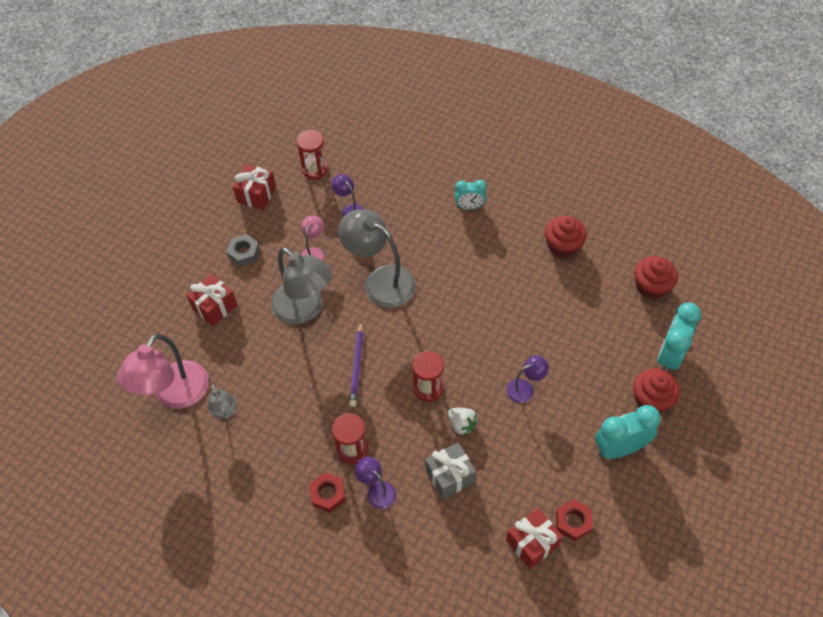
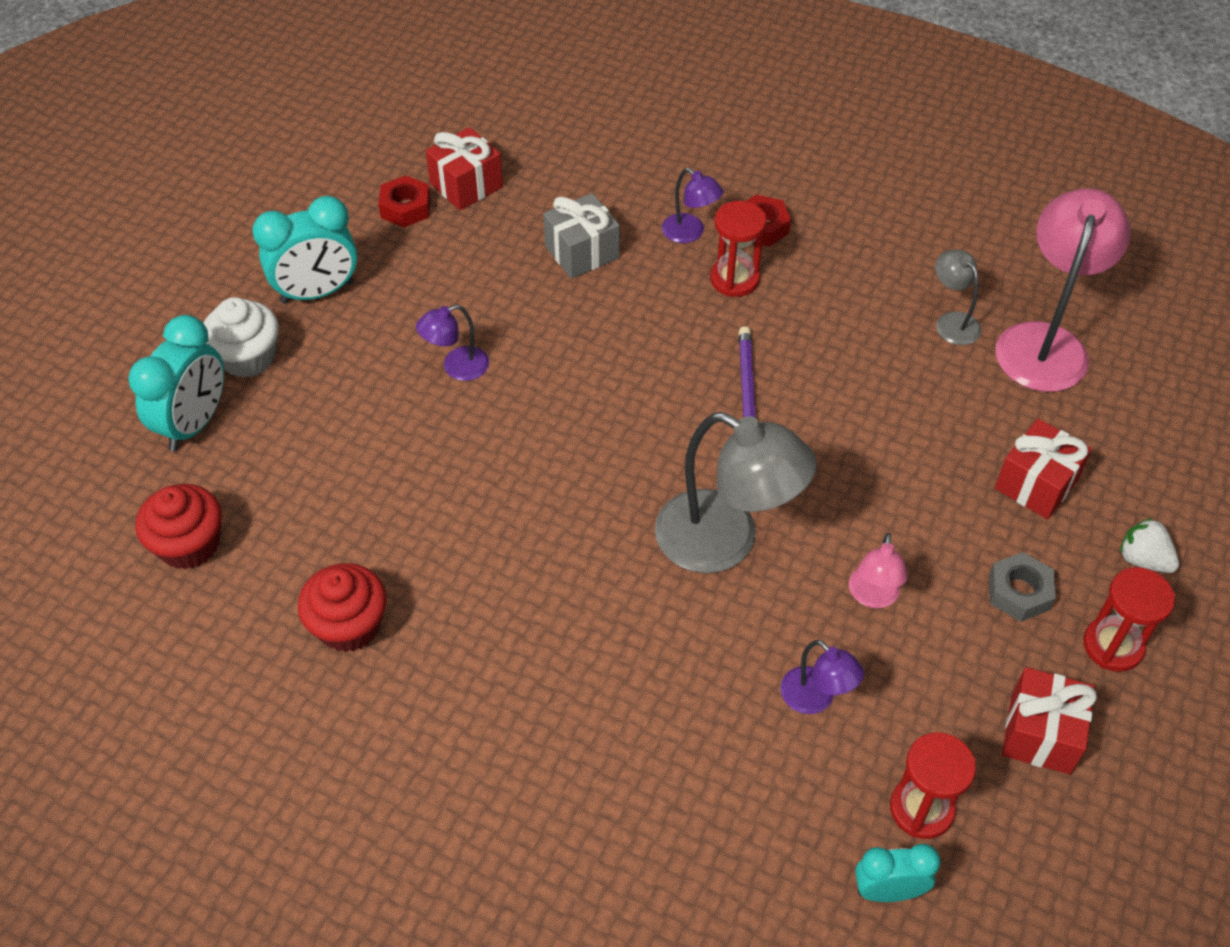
camera: 175 degrees right, 5 degrees down
grey lamp [271,247,332,325] -> none
red hourglass [412,351,444,402] -> red hourglass moved to [1084,567,1175,672]
white strawberry [448,408,478,436] -> white strawberry moved to [1120,518,1179,573]
turquoise clock [455,180,487,209] -> turquoise clock moved to [855,844,941,902]
red cupcake [633,368,680,413] -> white cupcake [204,297,279,378]

